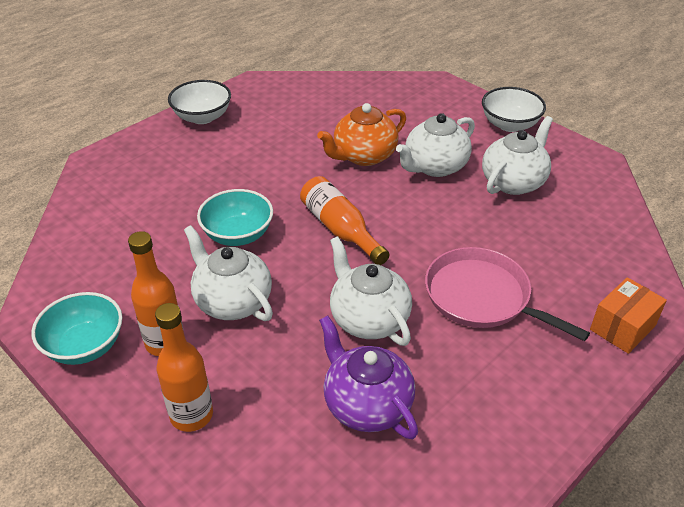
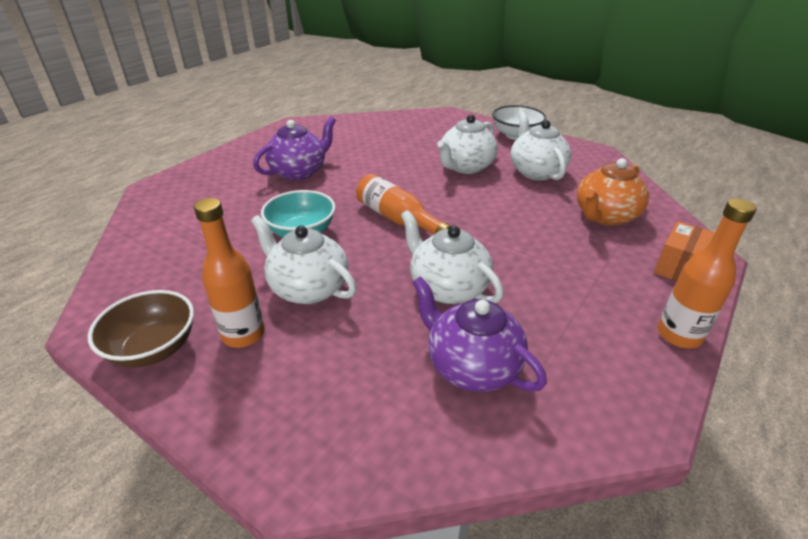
camera: 10 degrees left, 5 degrees down
turquoise bowl [31,292,123,365] -> brown bowl [88,290,194,368]
orange bottle [155,303,213,432] -> orange bottle moved to [658,198,757,349]
white bowl [168,80,231,124] -> none
orange teapot [317,103,406,166] -> orange teapot moved to [577,158,649,226]
pink pan [425,247,590,341] -> none
white teapot [482,116,553,195] -> white teapot turned 45 degrees counterclockwise [510,112,571,181]
none -> purple teapot [253,117,336,180]

